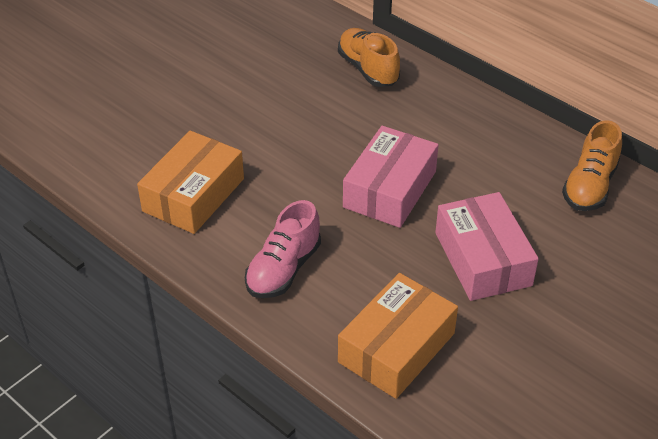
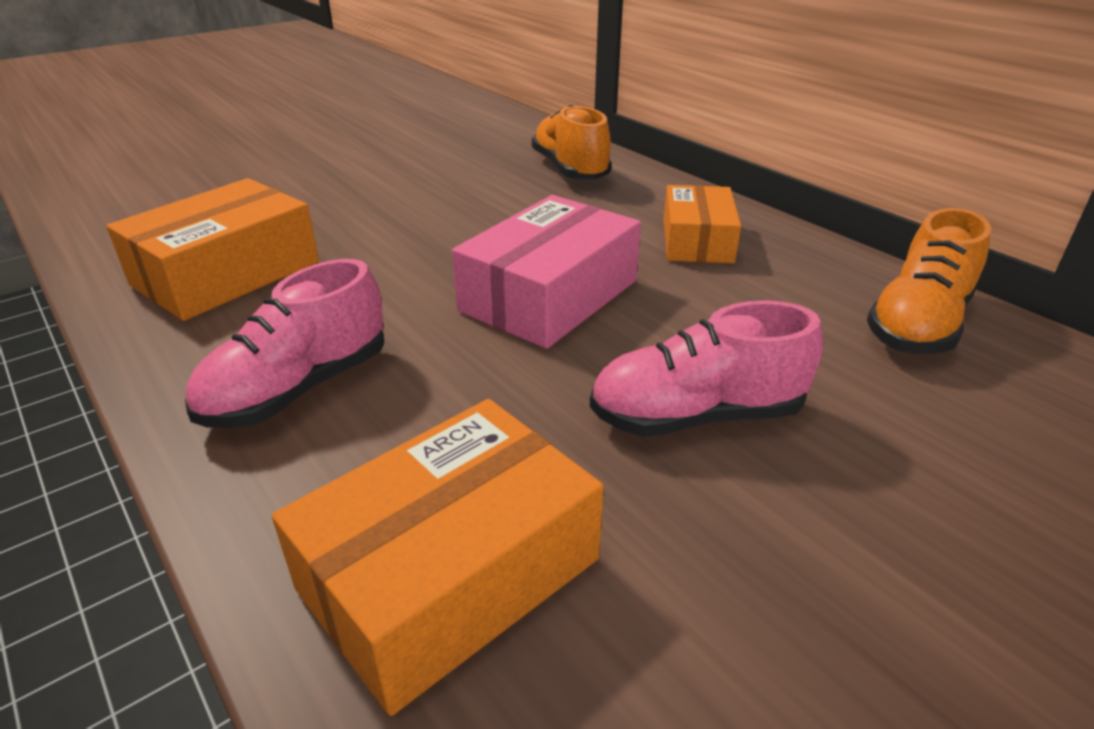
camera: 10 degrees right, 10 degrees down
pink box [435,192,539,301] -> pink shoe [590,300,823,437]
none -> orange box [664,185,741,264]

